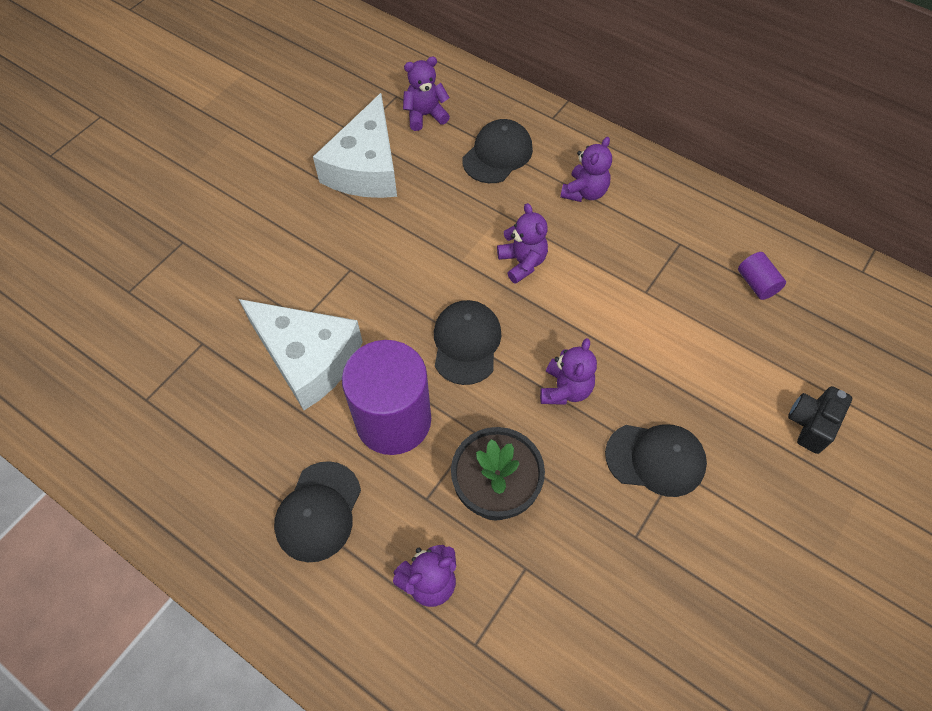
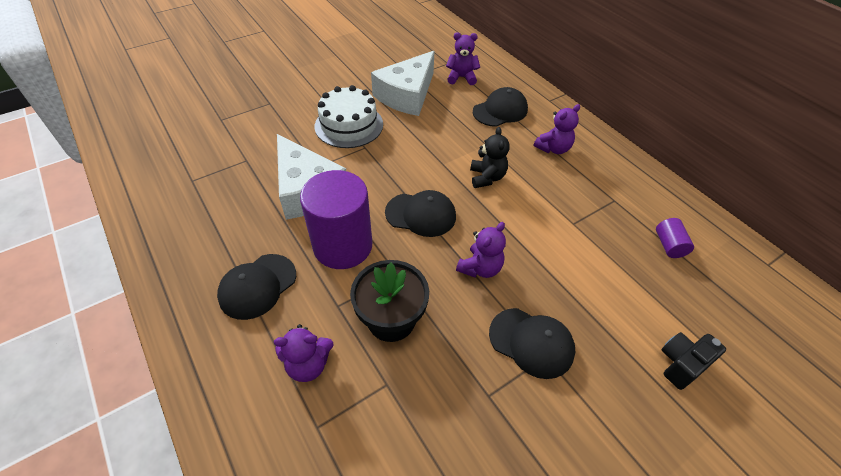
camera: 20 degrees right, 10 degrees down
black cap [434,300,501,385] -> black cap turned 75 degrees clockwise [385,190,456,237]
purple teddy bear [497,203,548,284] -> black teddy bear [470,127,510,188]
none -> white cake [315,85,383,148]

